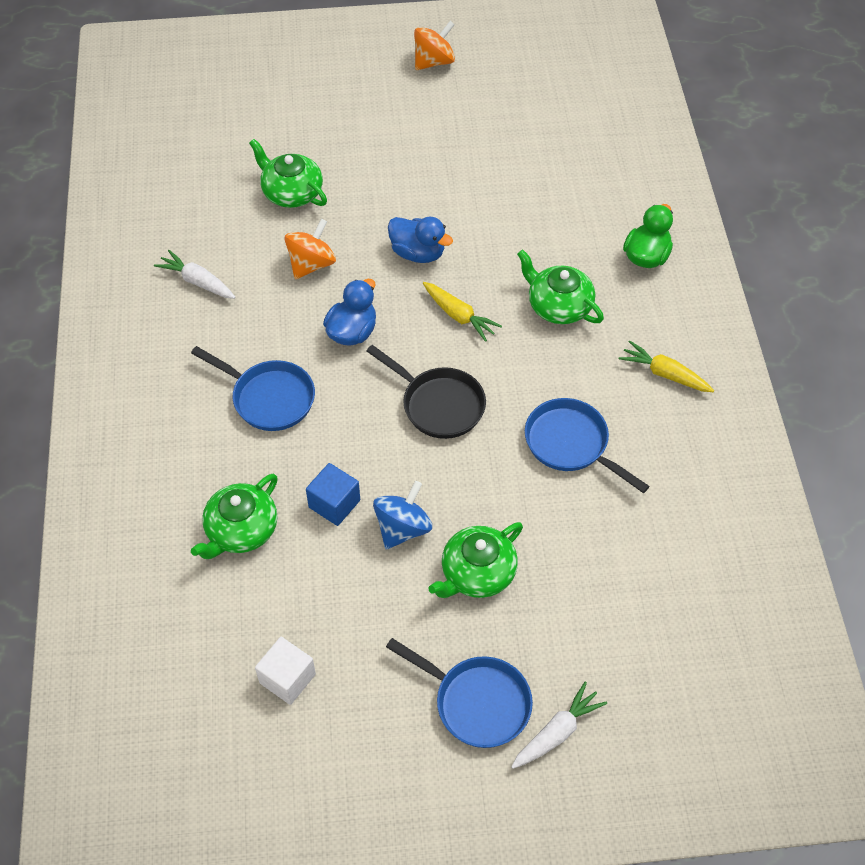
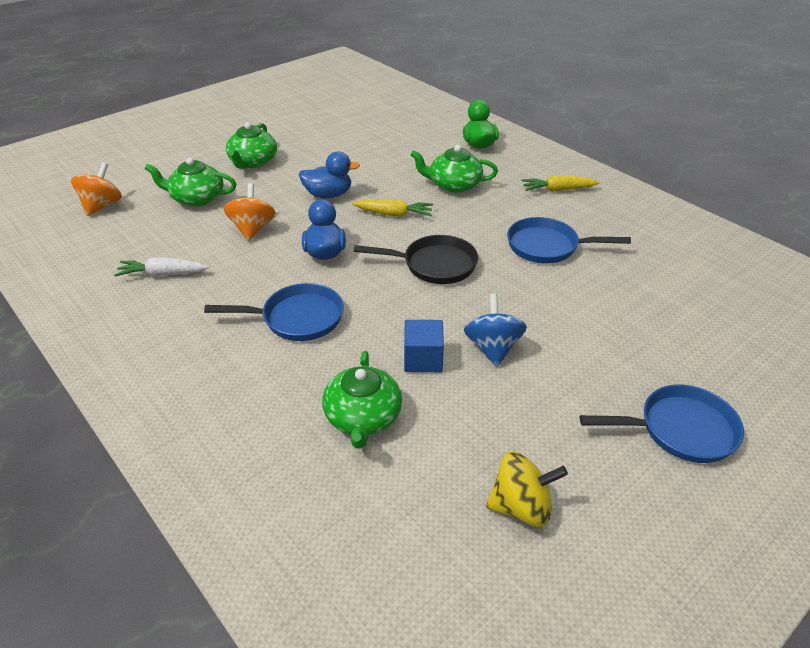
camera: 35 degrees left, 15 degrees down
white cube [255,637,316,705] -> yellow spinning top [486,452,568,527]
orange spinning top [414,21,455,70] -> orange spinning top moved to [71,162,122,216]
green teapot [428,522,523,598] -> green teapot moved to [226,122,277,169]
white carrot [511,682,607,769] -> none

